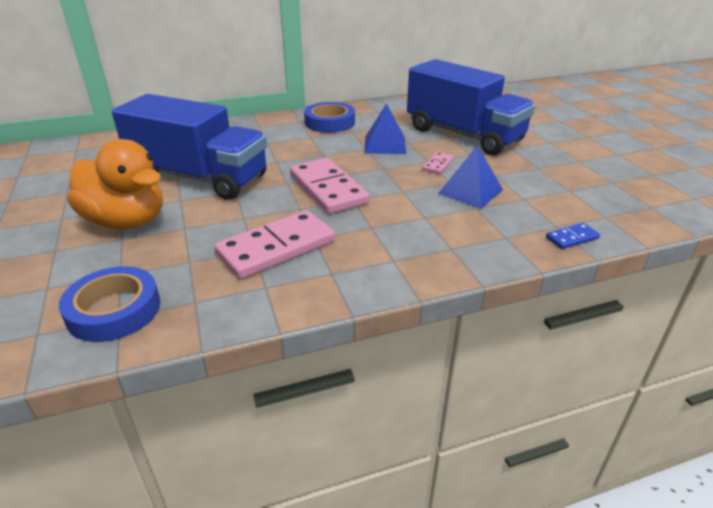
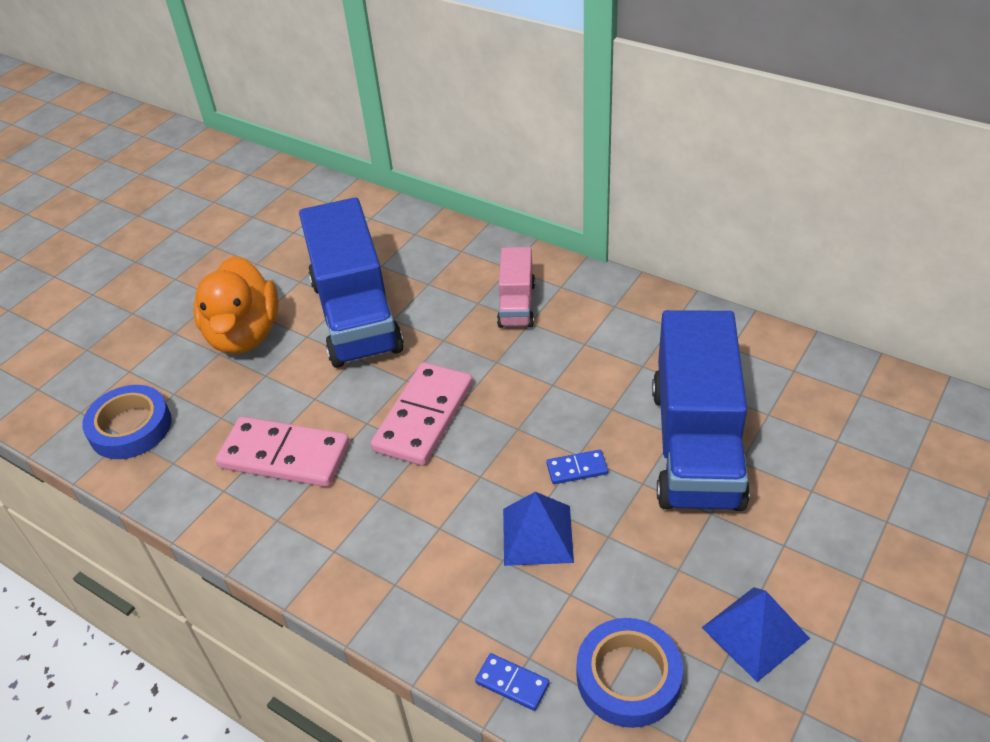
camera: 55 degrees right, 10 degrees up
blue tape [304,102,355,133] -> blue tape moved to [577,618,683,728]
blue pyramid [364,103,406,154] -> blue pyramid moved to [701,587,810,682]
pink domino [422,152,454,174] -> blue domino [546,450,608,484]
none -> pink truck [497,247,535,328]

